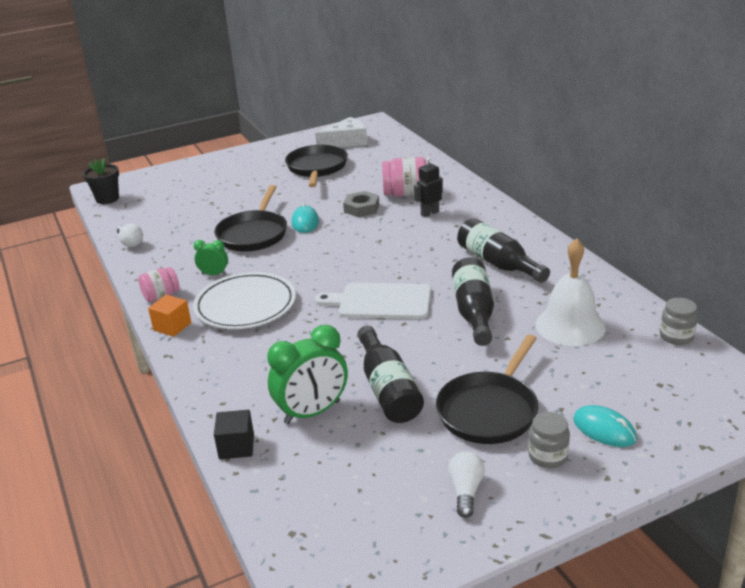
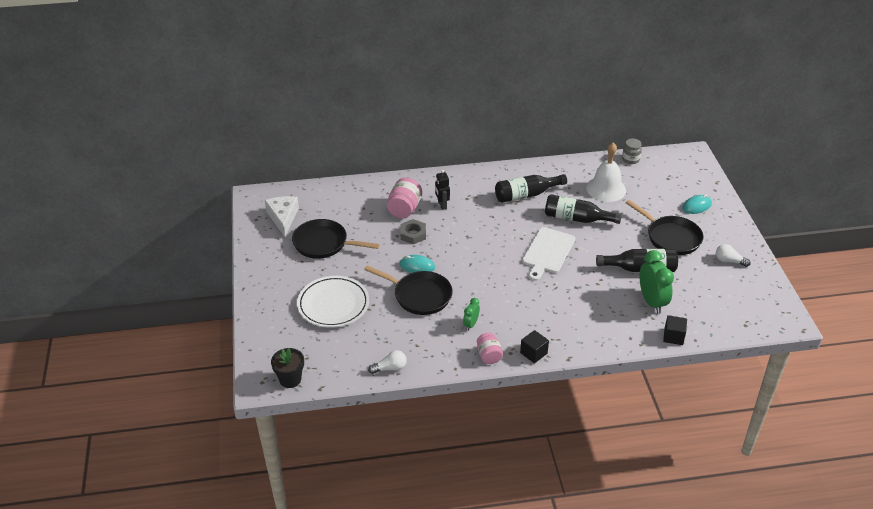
camera: 75 degrees left, 10 degrees up
orange cube [148,294,191,337] -> black cube [520,330,549,363]
white plate [193,272,296,329] -> white plate moved to [297,276,369,328]
grey jar [528,412,570,468] -> none

